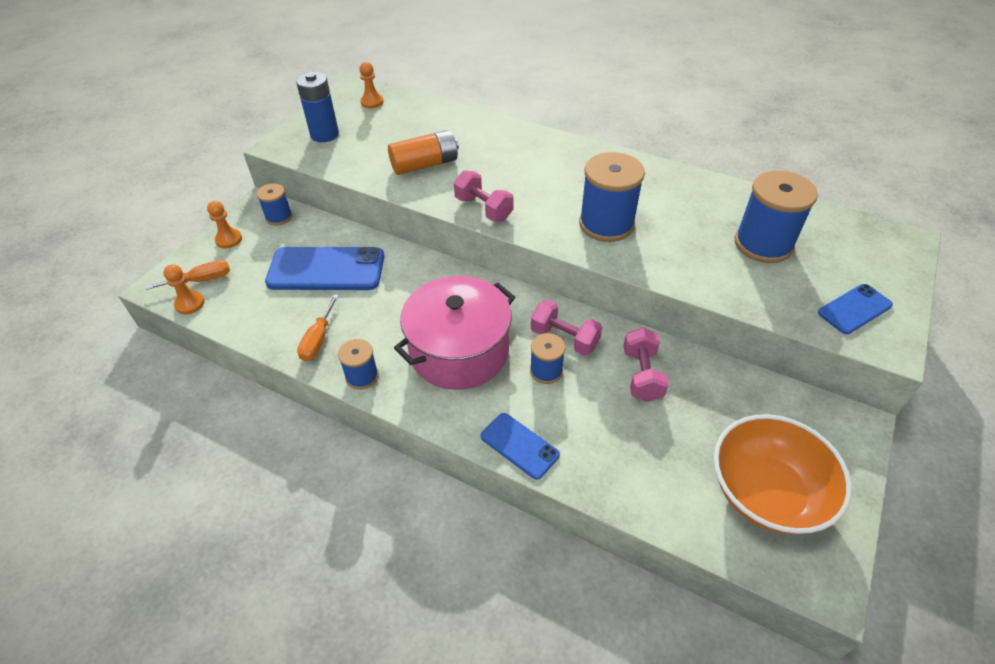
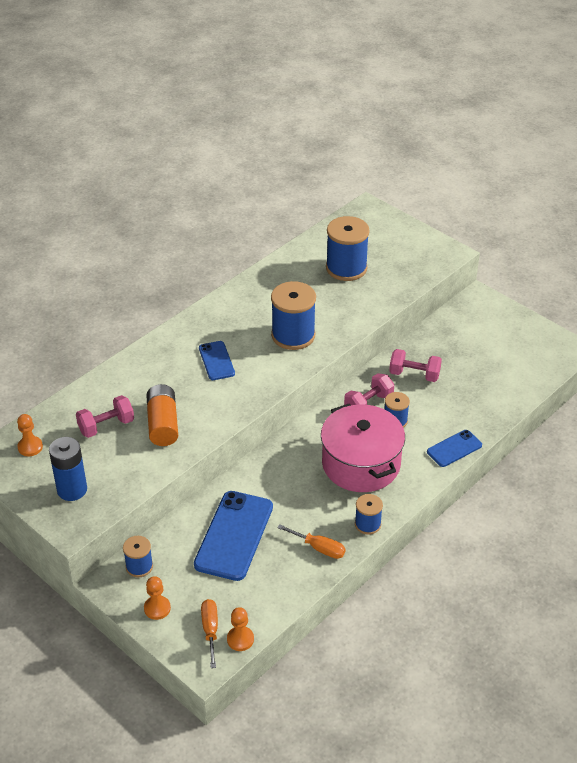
camera: 75 degrees left, 5 degrees down
pink dumbbell [454,170,514,221] -> pink dumbbell moved to [76,395,134,438]
orange bowl [714,414,852,534] -> none
blue phone [818,284,893,334] -> blue phone moved to [199,341,235,380]

